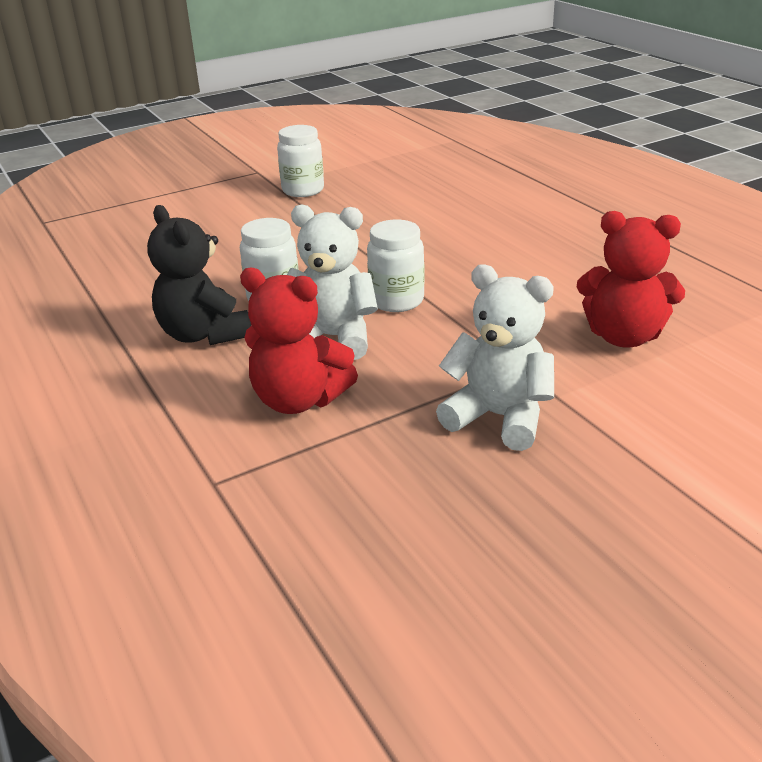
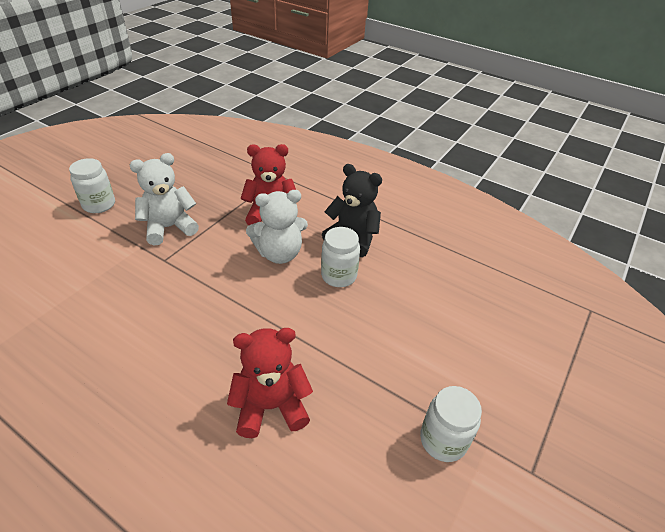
camera: 150 degrees right, 10 degrees up
white jar [367,220,425,312] -> white jar moved to [69,158,115,213]
white teddy bear [436,264,554,451] -> white teddy bear turned 150 degrees clockwise [130,153,199,245]
red teddy bear [577,211,685,348] -> red teddy bear moved to [227,328,313,438]

